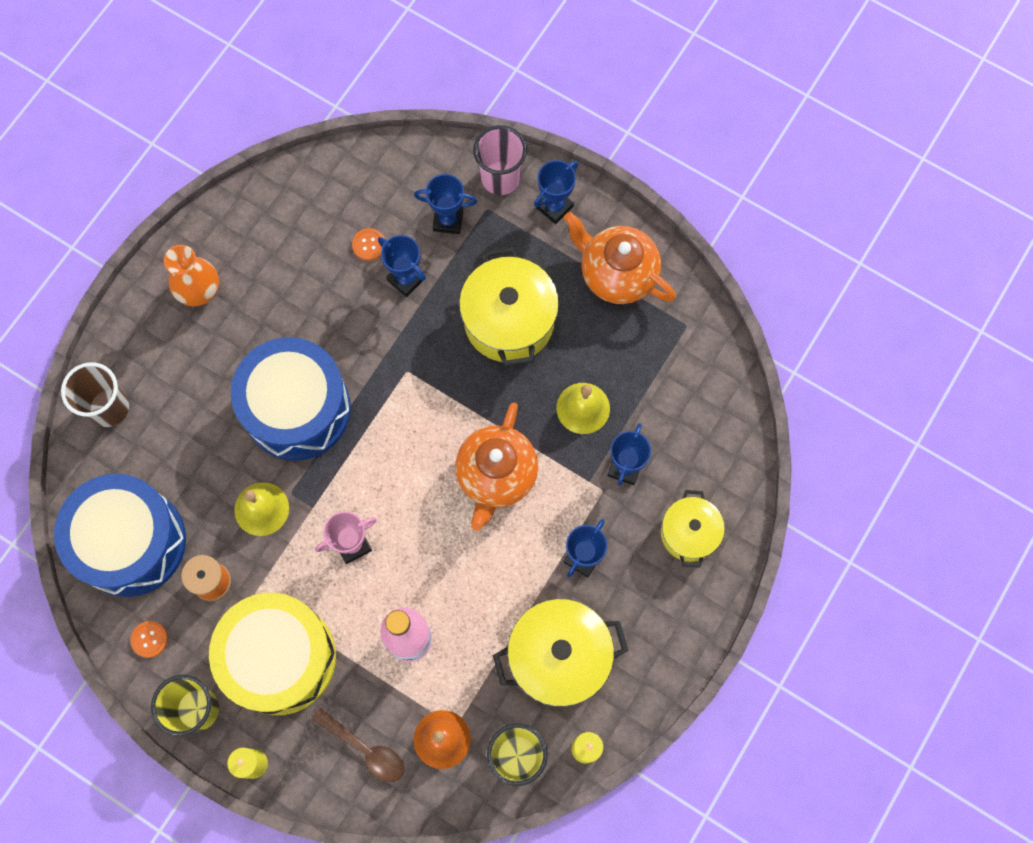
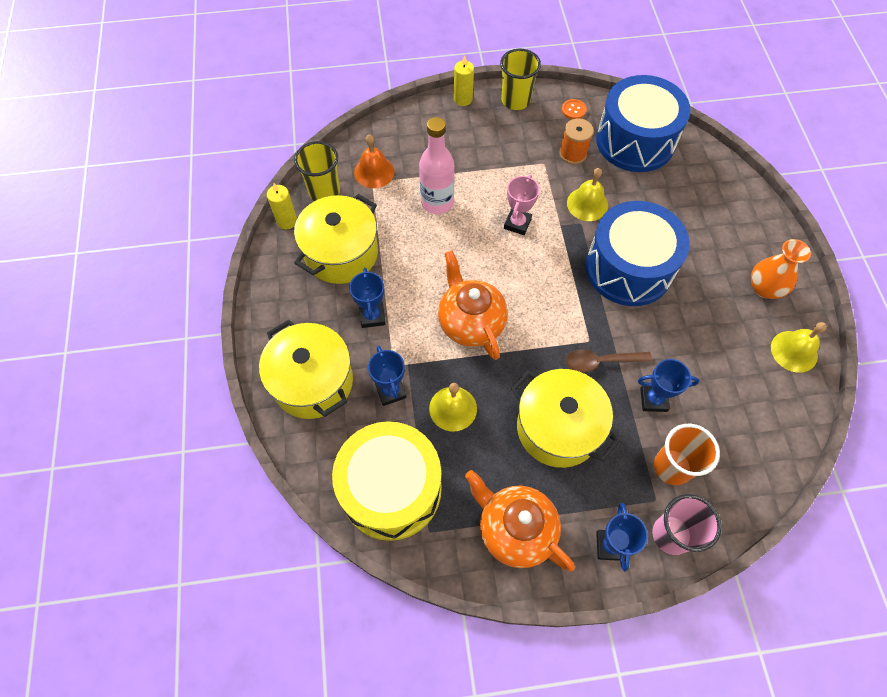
camera: 140 degrees right, 10 degrees down
brown cup [61,362,129,427] -> none
yellow drum [209,593,336,715] -> yellow drum moved to [332,421,442,541]
brown spoon [312,708,404,782] -> brown spoon moved to [565,349,652,372]
orange button [352,228,385,261] -> none
blue trophy [414,174,477,234] -> orange cup [654,424,720,485]
orange teapot [564,212,676,304] -> orange teapot turned 135 degrees counterclockwise [465,470,575,571]
yellow pot [661,490,725,568] -> yellow pot [259,319,353,419], size x1.64
none -> yellow bell [771,322,827,373]

